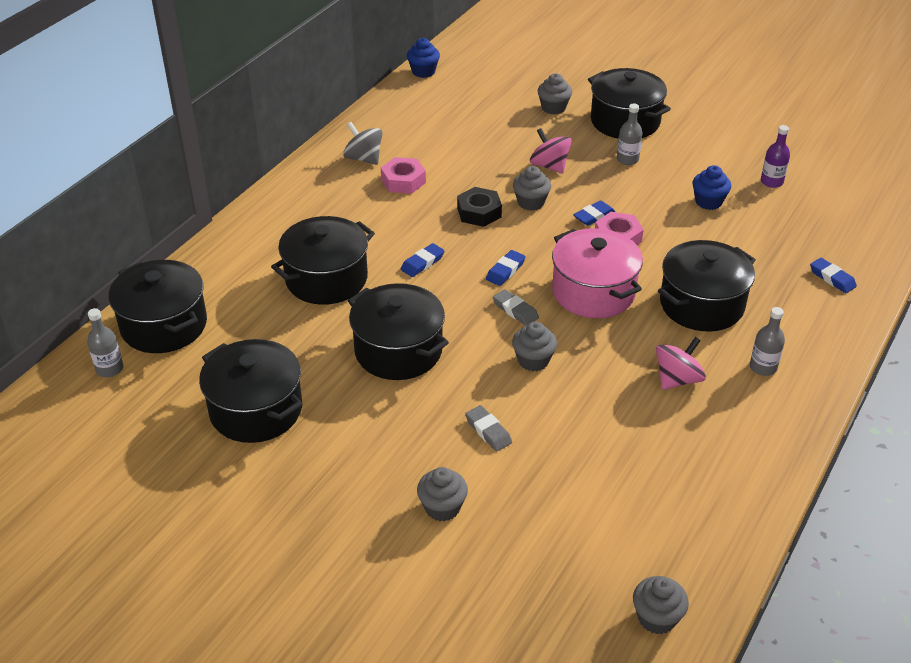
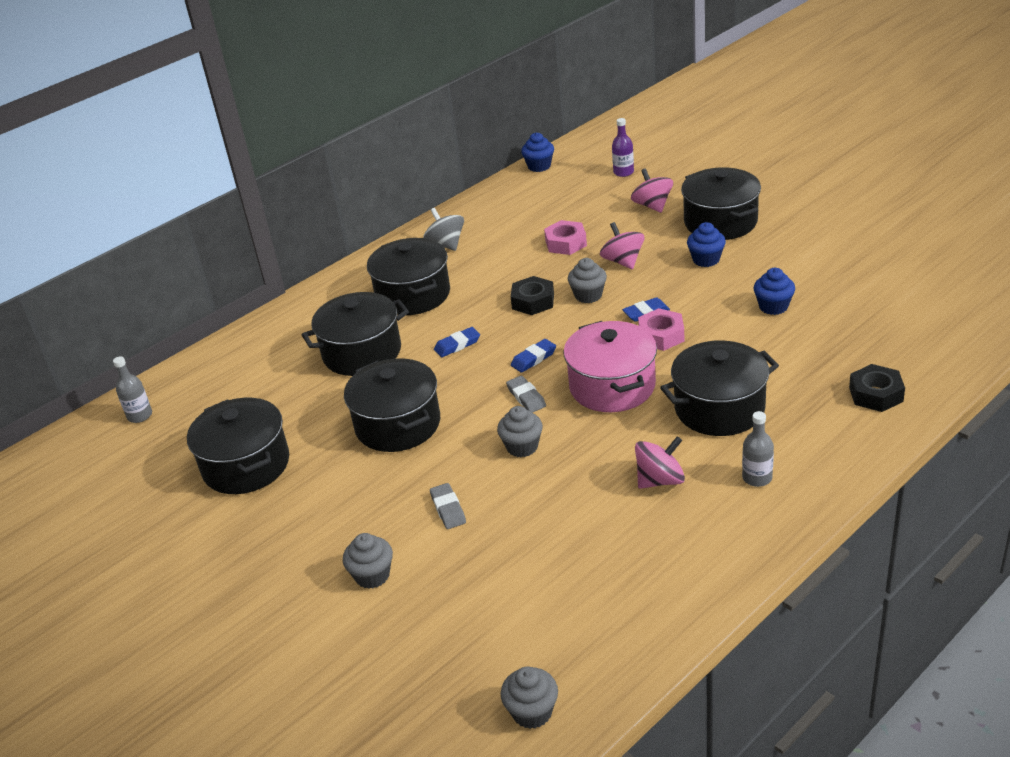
camera: 20 degrees right, 5 degrees down
black pot [108,260,207,353] -> black pot moved to [367,238,450,315]
pink nut [381,157,426,194] -> pink nut moved to [544,220,587,255]
grey cupcake [538,73,572,115] -> pink spinning top [631,168,673,213]
grey bottle [617,103,642,165] -> blue cupcake [687,222,726,267]
purple bottle [761,125,790,188] -> purple bottle moved to [612,118,634,177]
blue eraser [810,258,857,293] -> black nut [849,364,905,412]

